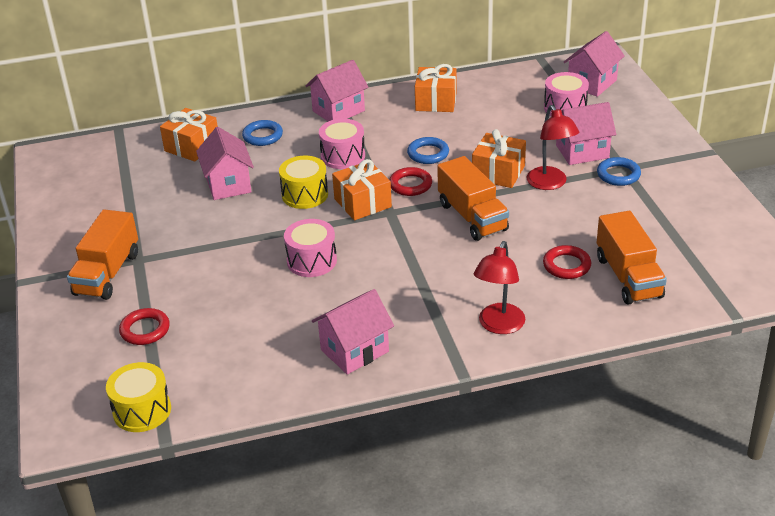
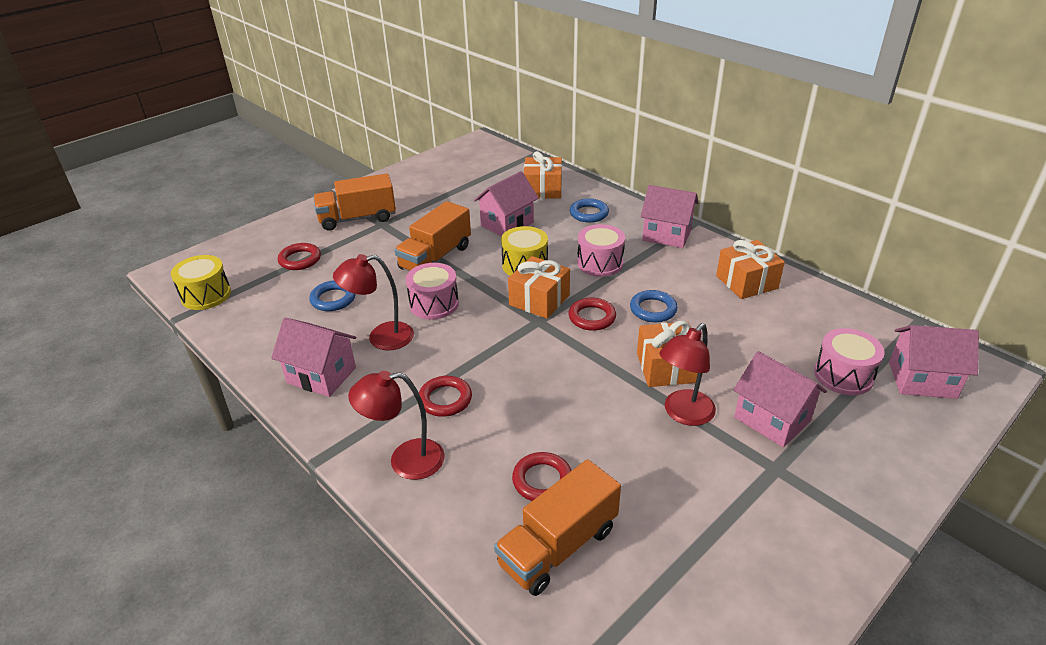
camera: 60 degrees right, 0 degrees up
orange truck [437,156,509,241] -> orange truck moved to [395,201,471,271]
blue ring [597,157,641,186] -> blue ring moved to [309,280,356,311]
none -> red lamp [333,254,414,350]
none -> red ring [419,376,472,417]

